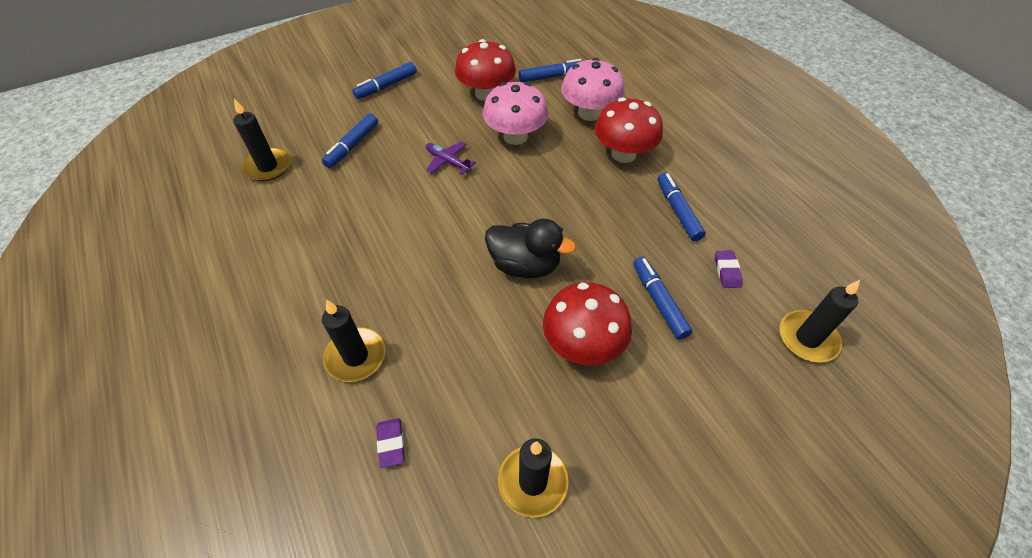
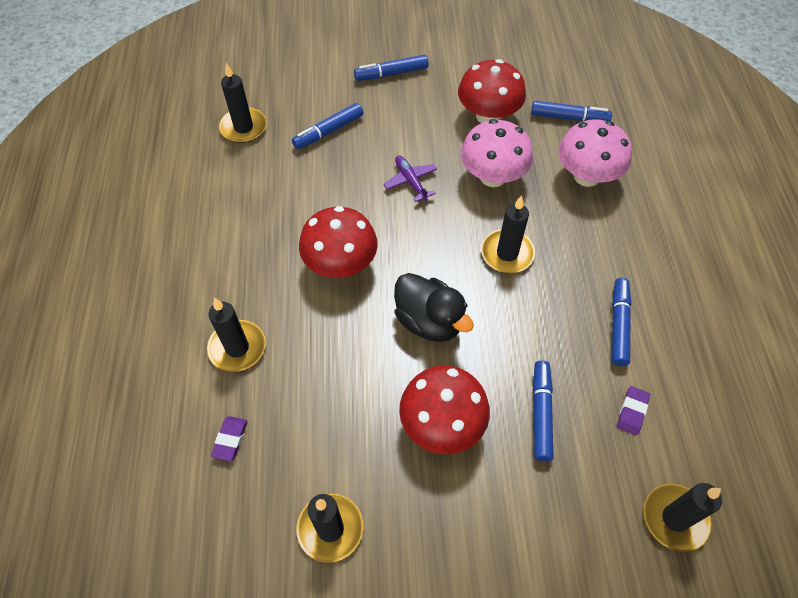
camera: 25 degrees right, 5 degrees up
red mushroom [595,98,663,163] -> red mushroom moved to [299,206,378,278]
none -> black candle [481,195,535,273]

